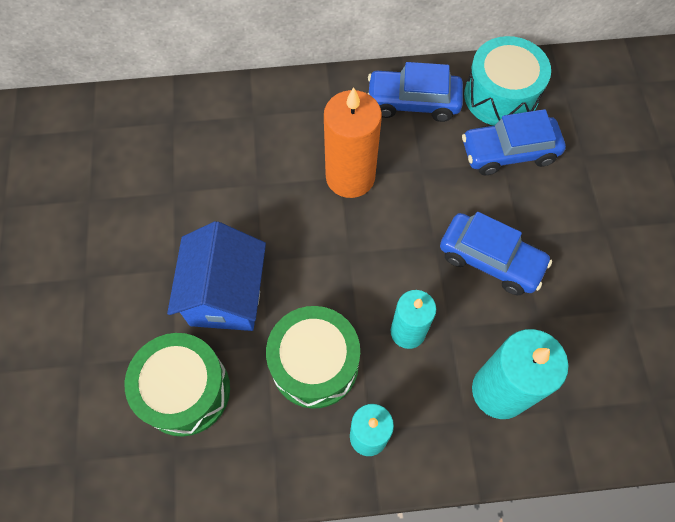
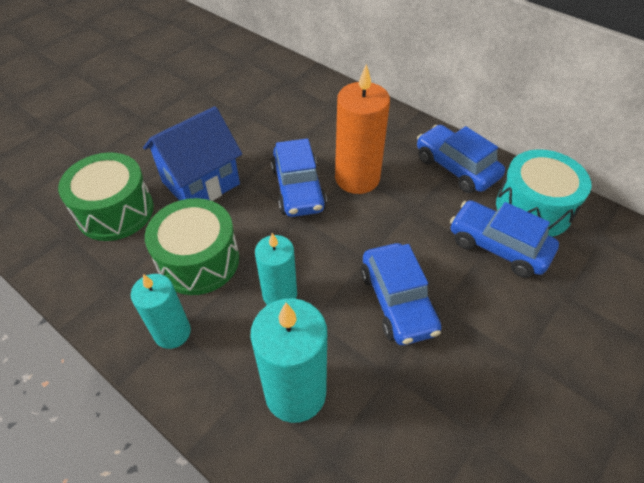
camera: 45 degrees right, 15 degrees down
none -> blue car [271,138,327,217]

